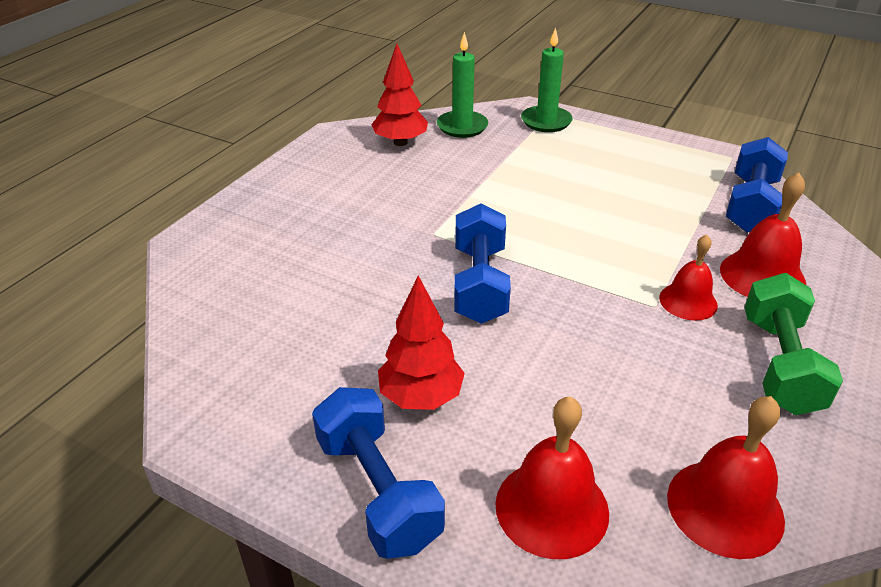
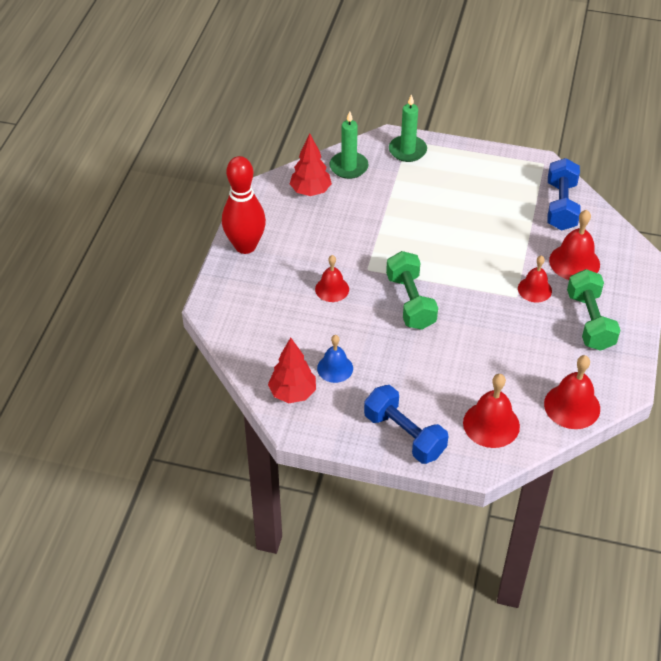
camera: 15 degrees left, 10 degrees up
red tree [378,276,465,410] -> red tree moved to [268,338,316,403]
blue dumbbell [454,203,511,324] -> green dumbbell [386,251,438,330]
none -> red bowling pin [222,156,266,254]
none -> red bell [315,255,349,302]
none -> blue bell [317,335,353,383]

